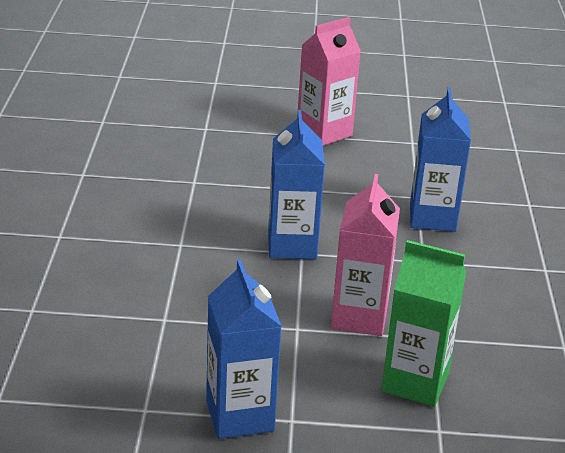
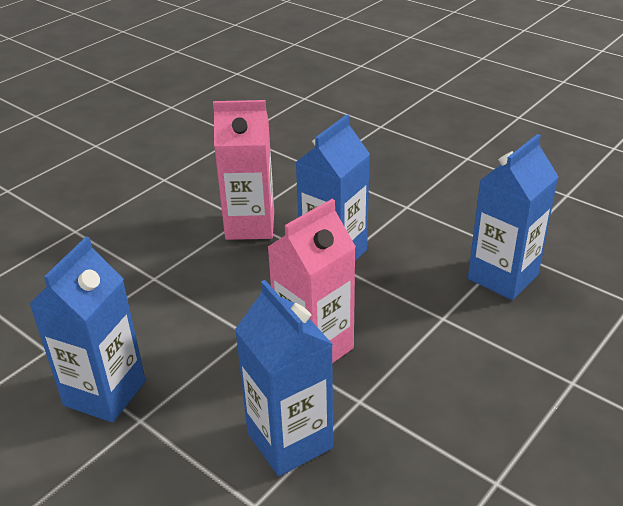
camera: 40 degrees right, 5 degrees up
pink carton [297,17,361,146] -> pink carton moved to [213,100,274,240]
green carton [381,240,466,407] -> blue carton [235,280,333,476]

